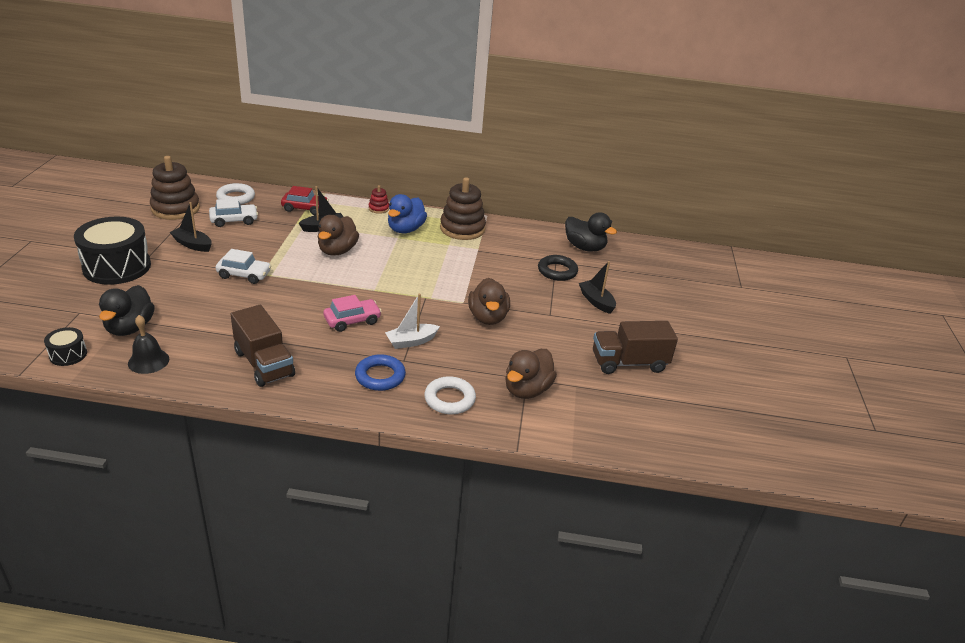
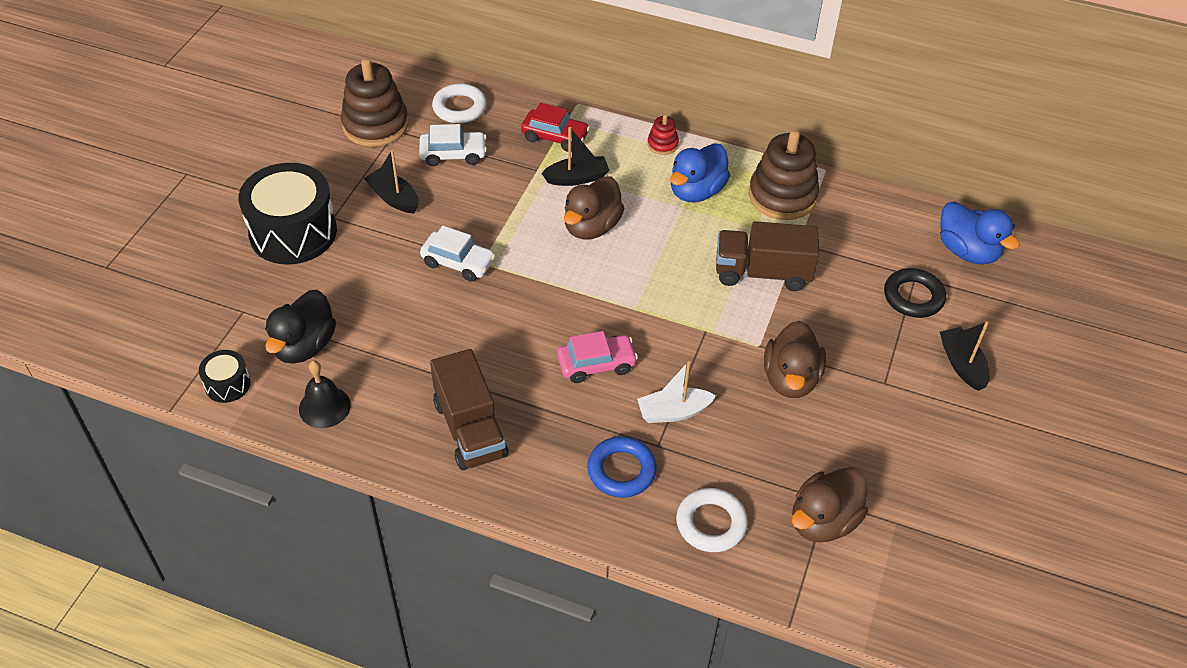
camera: 15 degrees right, 15 degrees up
black duck [565,212,617,252] -> blue duck [940,202,1020,264]
brown truck [593,321,678,374] -> brown truck moved to [716,221,819,291]

